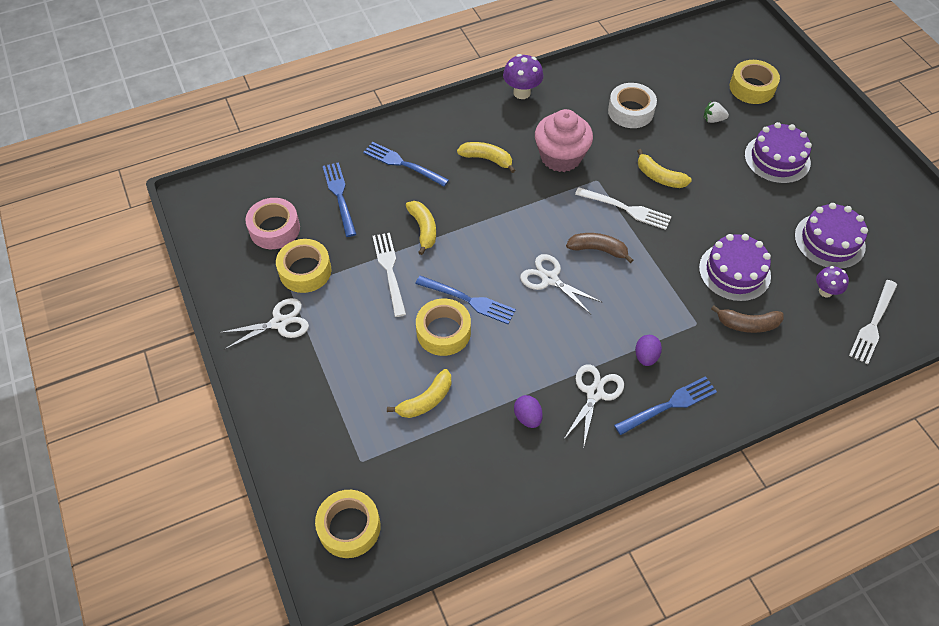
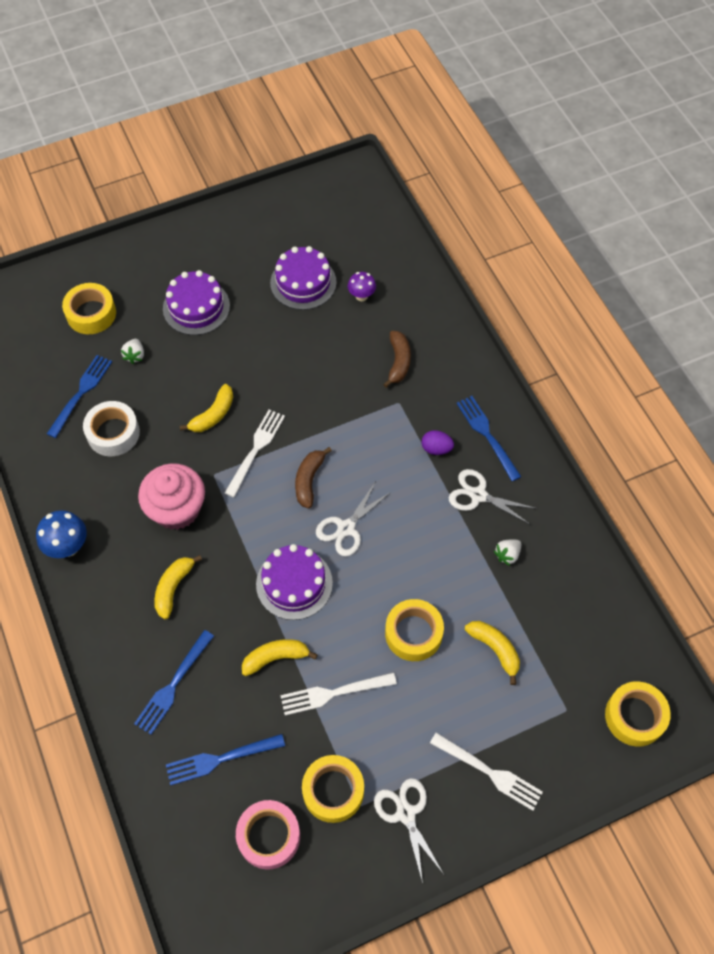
camera: 90 degrees left, 5 degrees up
blue fork [415,275,516,324] -> blue fork moved to [47,355,112,438]
purple mushroom [503,54,544,99] -> blue mushroom [36,510,87,558]
purple egg [514,395,543,428] -> white strawberry [494,539,521,566]
purple cake [699,234,771,302] -> purple cake moved to [256,544,333,620]
white fork [849,280,897,364] -> white fork moved to [430,732,543,811]

